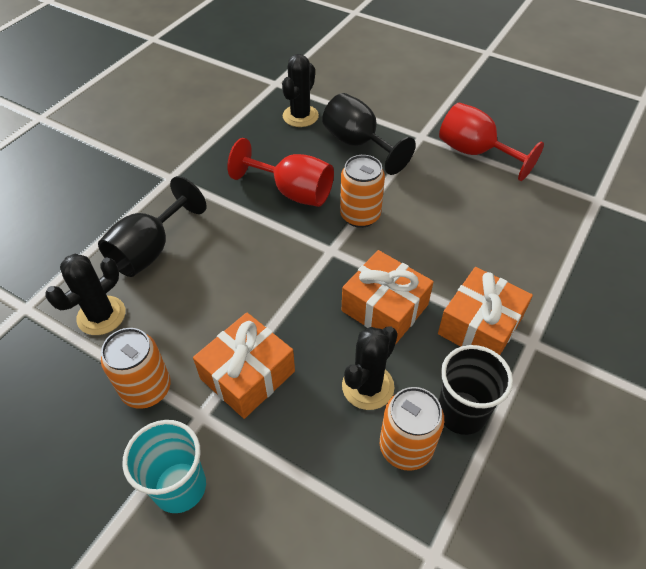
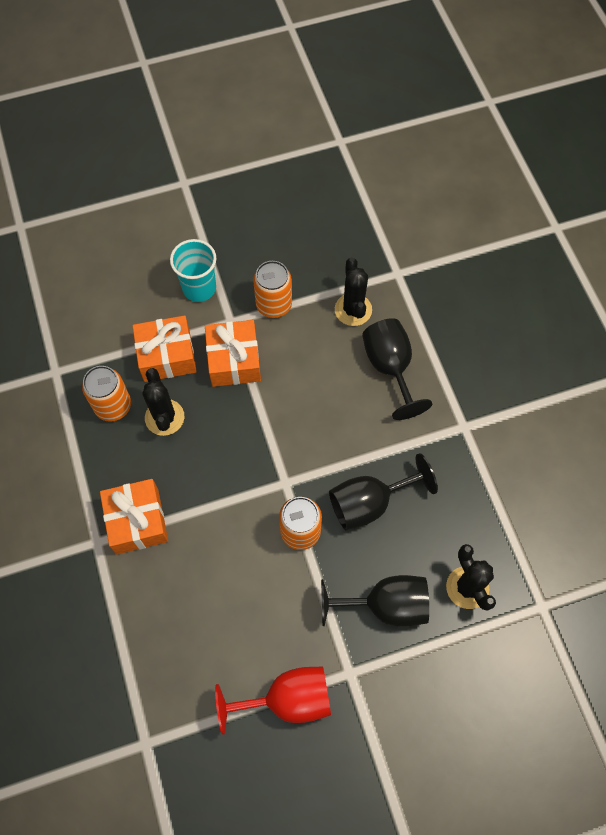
camera: 130 degrees right, 15 degrees up
red goblet [227,138,334,207] -> black goblet [329,453,438,530]
orange gift [342,250,434,344] -> orange gift moved to [132,315,197,382]
black cup [439,345,513,435] -> none

